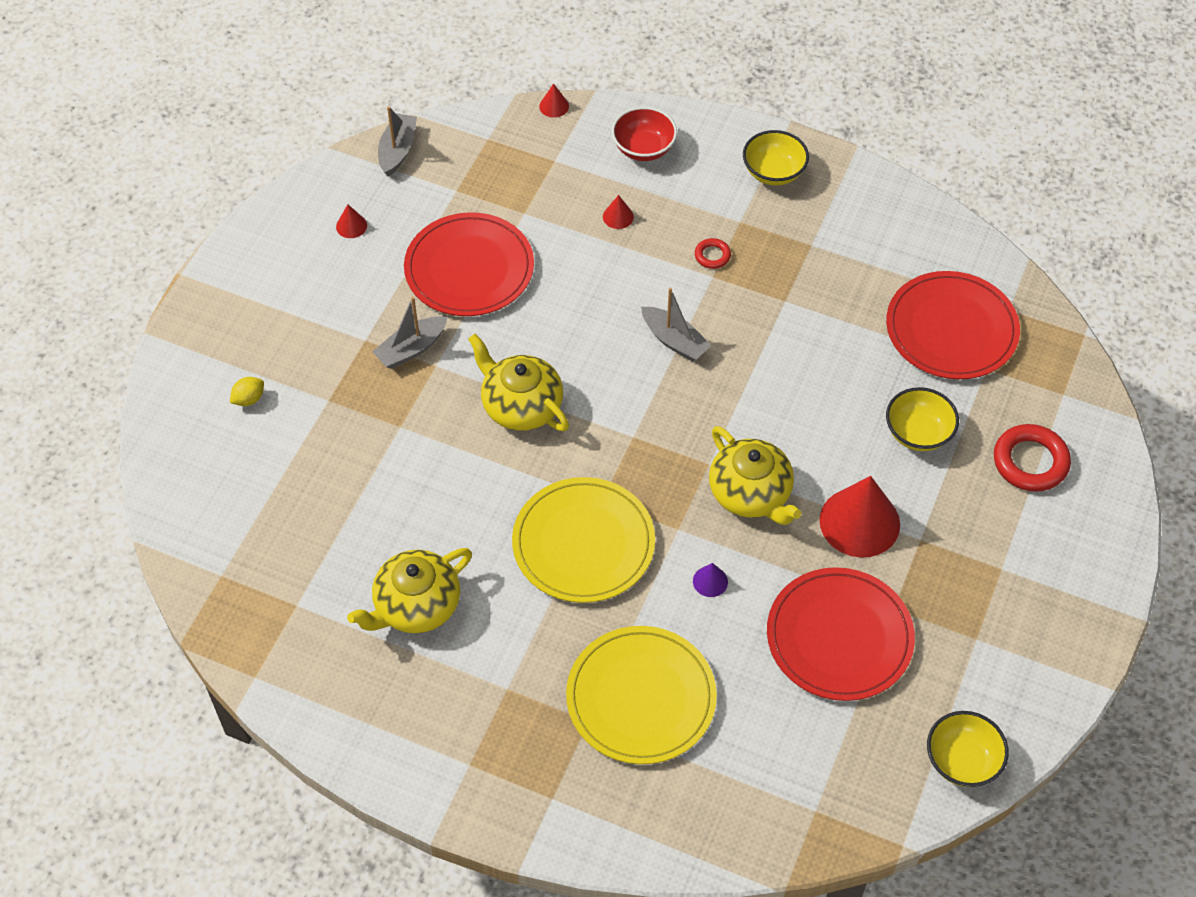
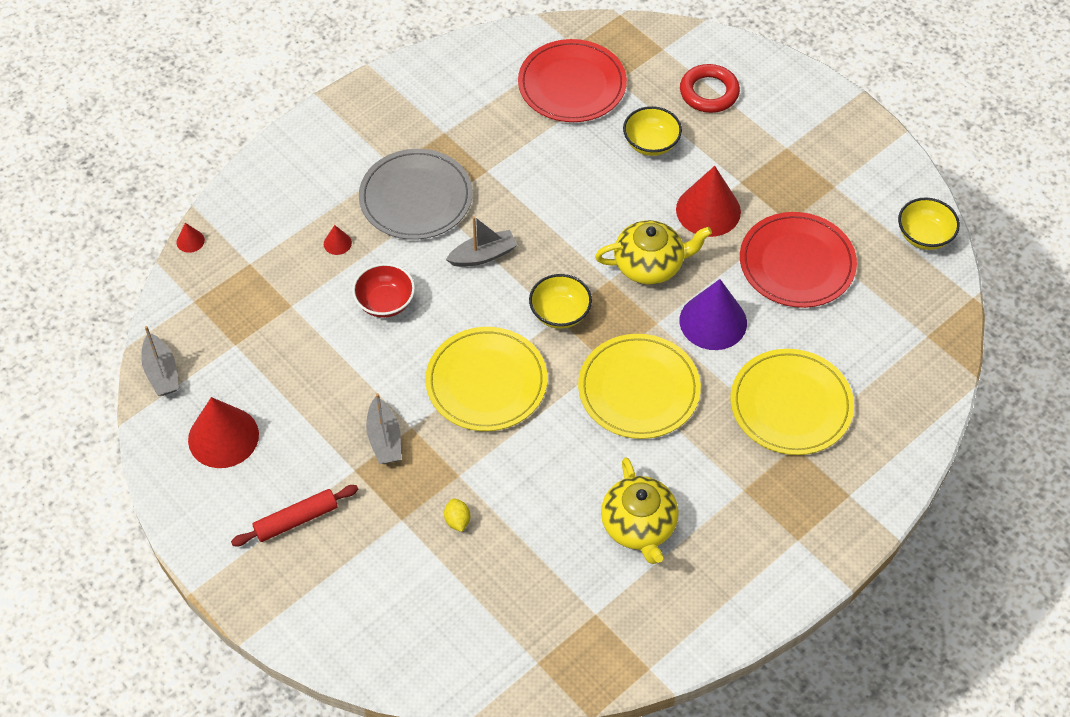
camera: 65 degrees left, 0 degrees up
yellow lemon [230,377,264,406] -> yellow lemon moved to [444,498,470,532]
red cone [336,204,367,238] -> red cone [188,397,259,468], size x2.33
grey boat [378,106,417,176] -> grey boat turned 150 degrees counterclockwise [141,326,179,396]
red plate [404,212,534,316] -> none
yellow teapot [468,334,569,431] -> yellow plate [425,327,547,431]
red bowl [612,107,677,161] -> red bowl moved to [352,263,415,318]
purple cone [693,563,728,597] -> purple cone [680,279,747,350], size x2.33
red ring [695,238,731,269] -> grey plate [359,149,473,240]
yellow bowl [743,130,809,186] -> yellow bowl moved to [529,274,592,329]
none -> red rolling pin [231,485,358,546]

